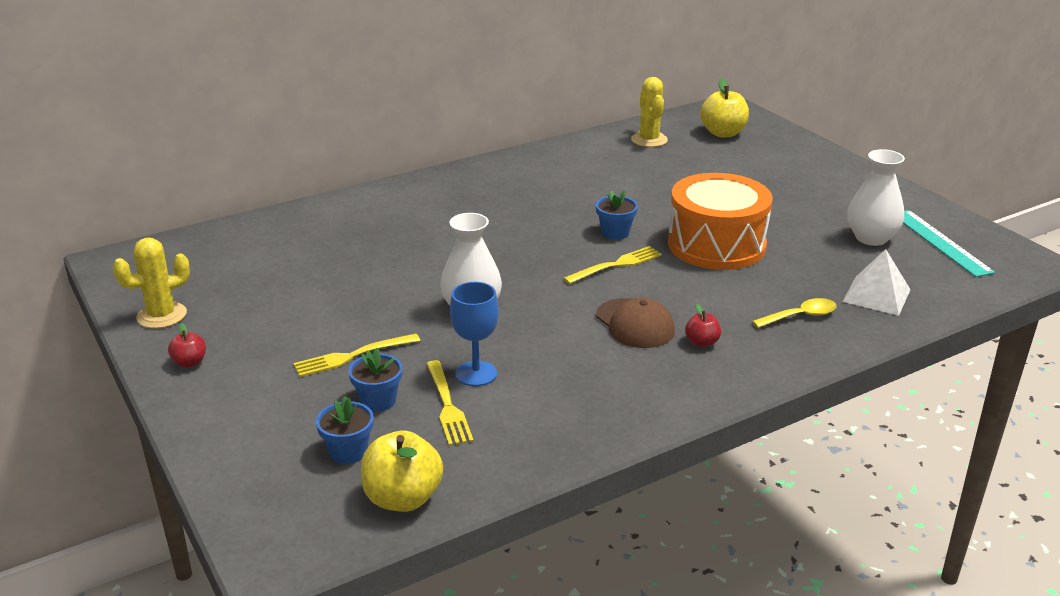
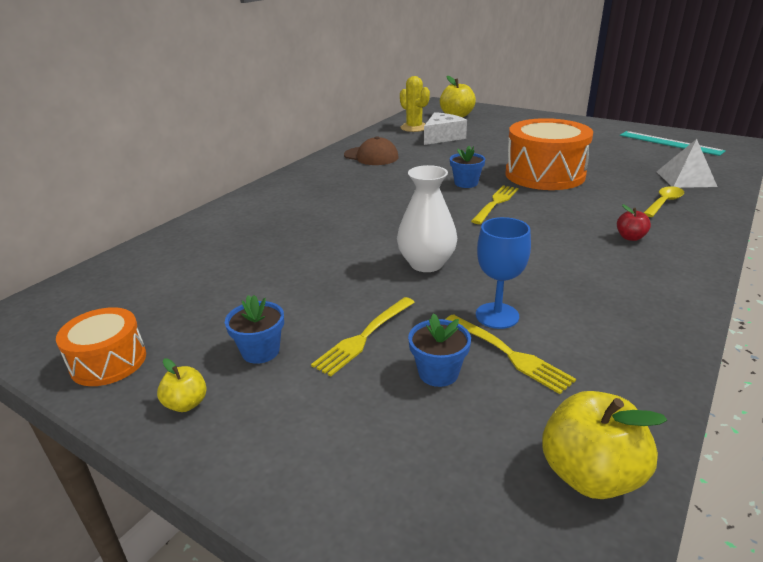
camera: 25 degrees left, 0 degrees up
yellow cactus [113,238,190,329] -> orange drum [56,307,146,386]
red apple [168,323,206,368] -> yellow apple [157,358,207,412]
blue flower pot [316,396,374,464] -> blue flower pot moved to [225,295,284,364]
brown cap [596,298,675,348] -> brown cap moved to [344,136,399,165]
white vase [847,149,905,246] -> none
none -> white cheese [424,112,467,145]

